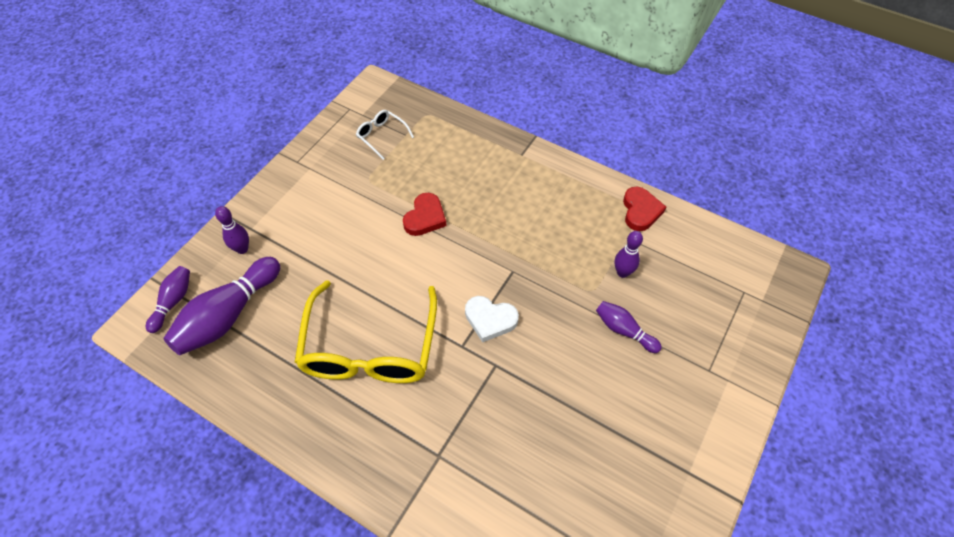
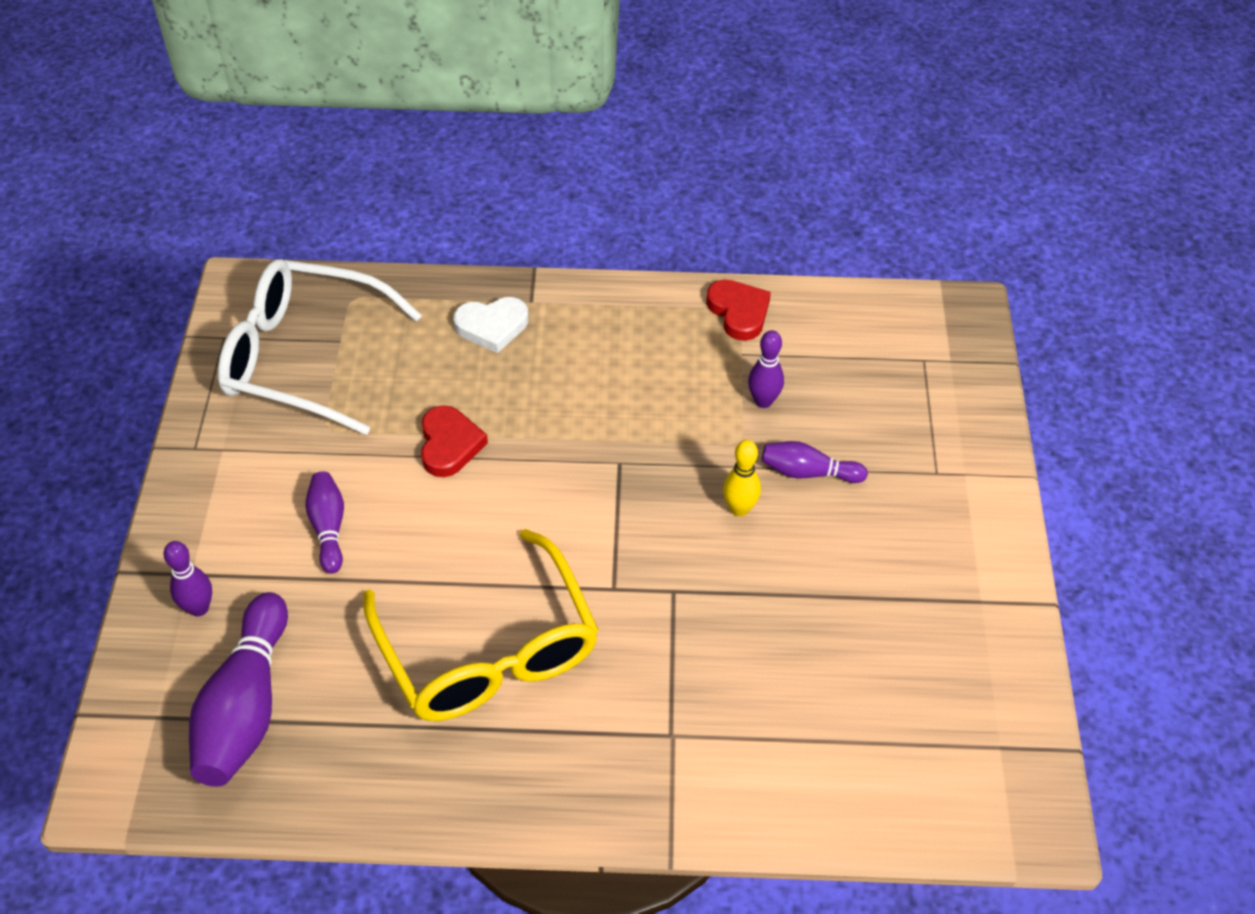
camera: 30 degrees left, 5 degrees down
purple bowling pin [146,266,190,333] -> purple bowling pin moved to [305,471,344,574]
white glasses [356,110,414,160] -> white glasses [218,259,422,435], size x2.28
white heart [465,296,519,342] -> white heart moved to [453,297,529,353]
none -> yellow bowling pin [723,440,761,516]

